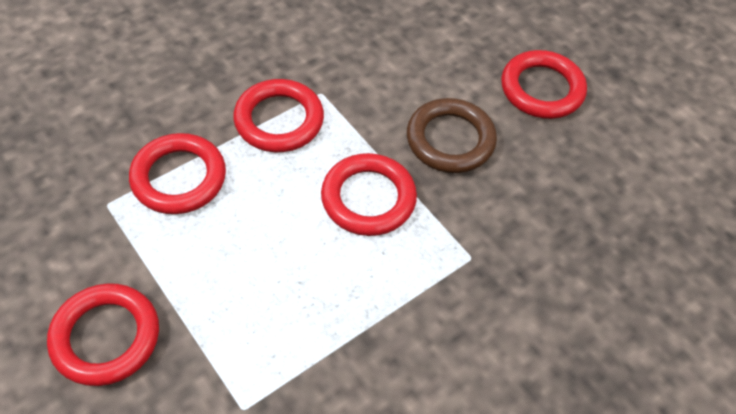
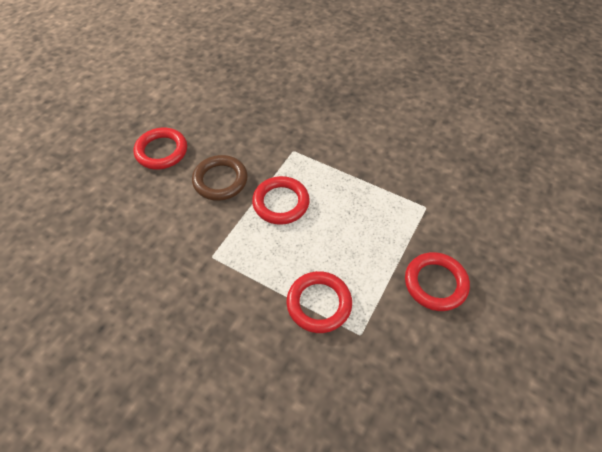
camera: 110 degrees left, 0 degrees up
red ring [233,79,324,152] -> none

